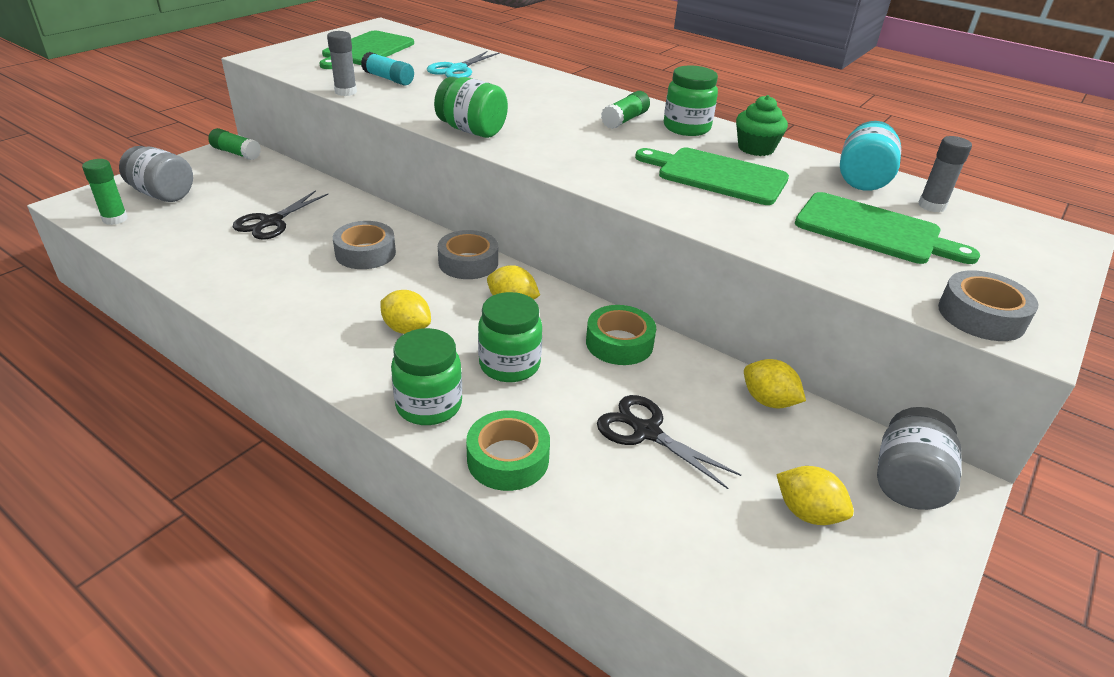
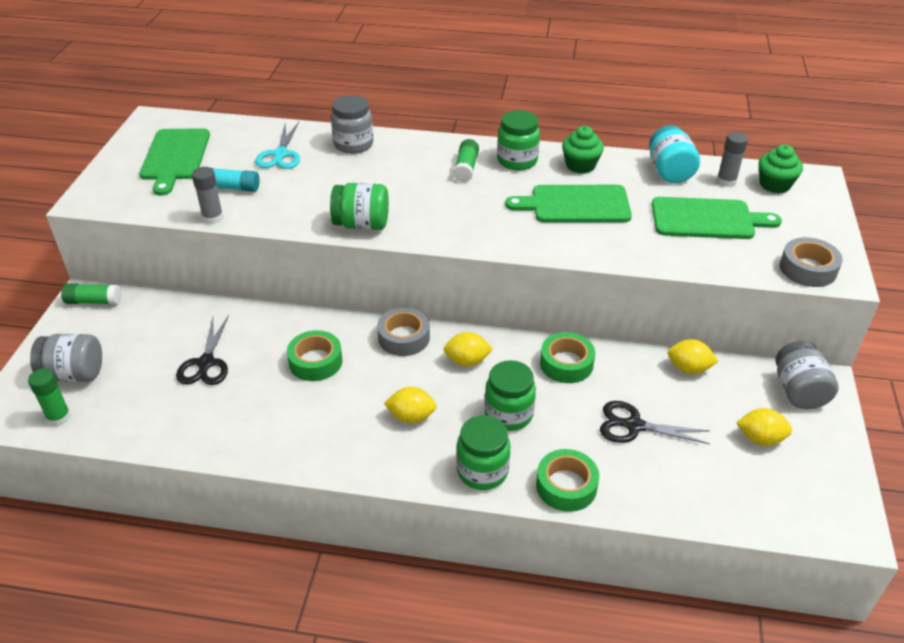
camera: 25 degrees left, 5 degrees up
grey tape [333,221,396,269] -> green tape [287,330,342,381]
none -> grey jar [331,95,373,154]
none -> green cupcake [759,145,803,193]

